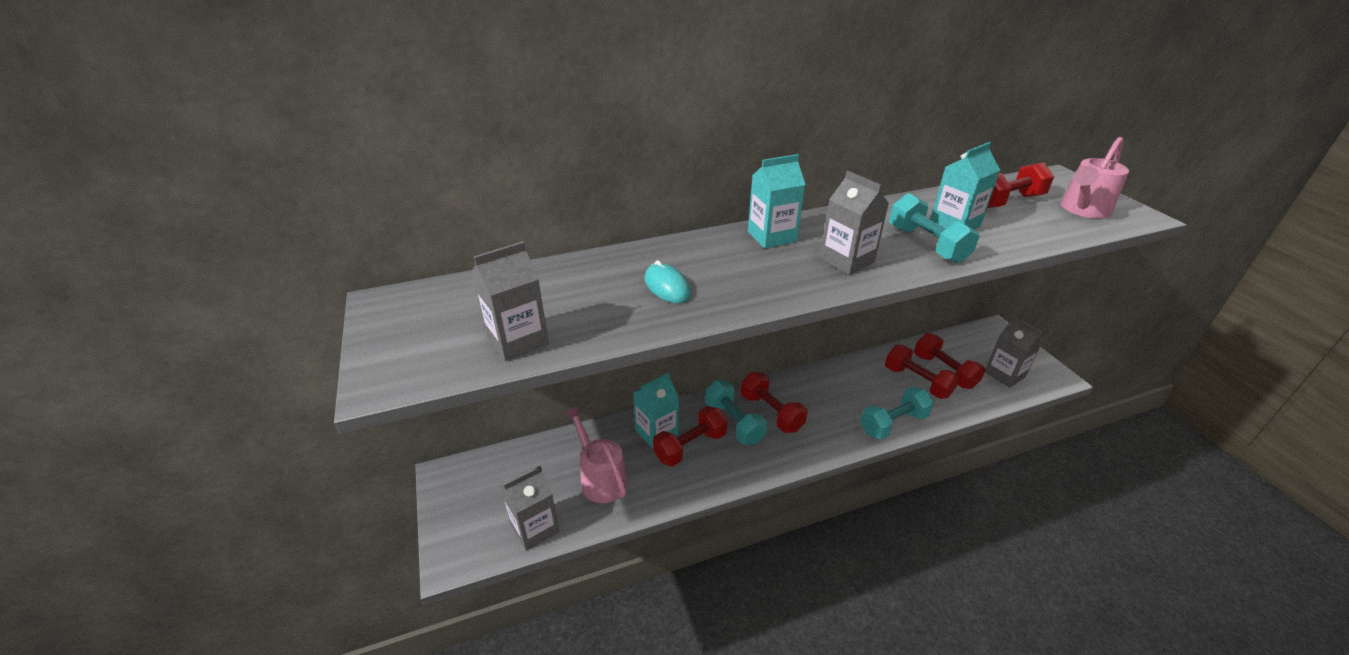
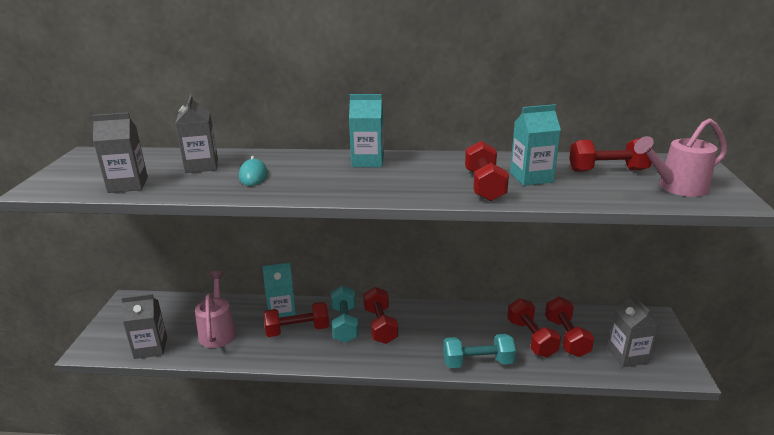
camera: 25 degrees right, 10 degrees down
grey carton [820,171,889,275] -> grey carton moved to [175,95,218,173]
turquoise dumbbell [889,193,979,264] -> red dumbbell [465,141,509,201]

